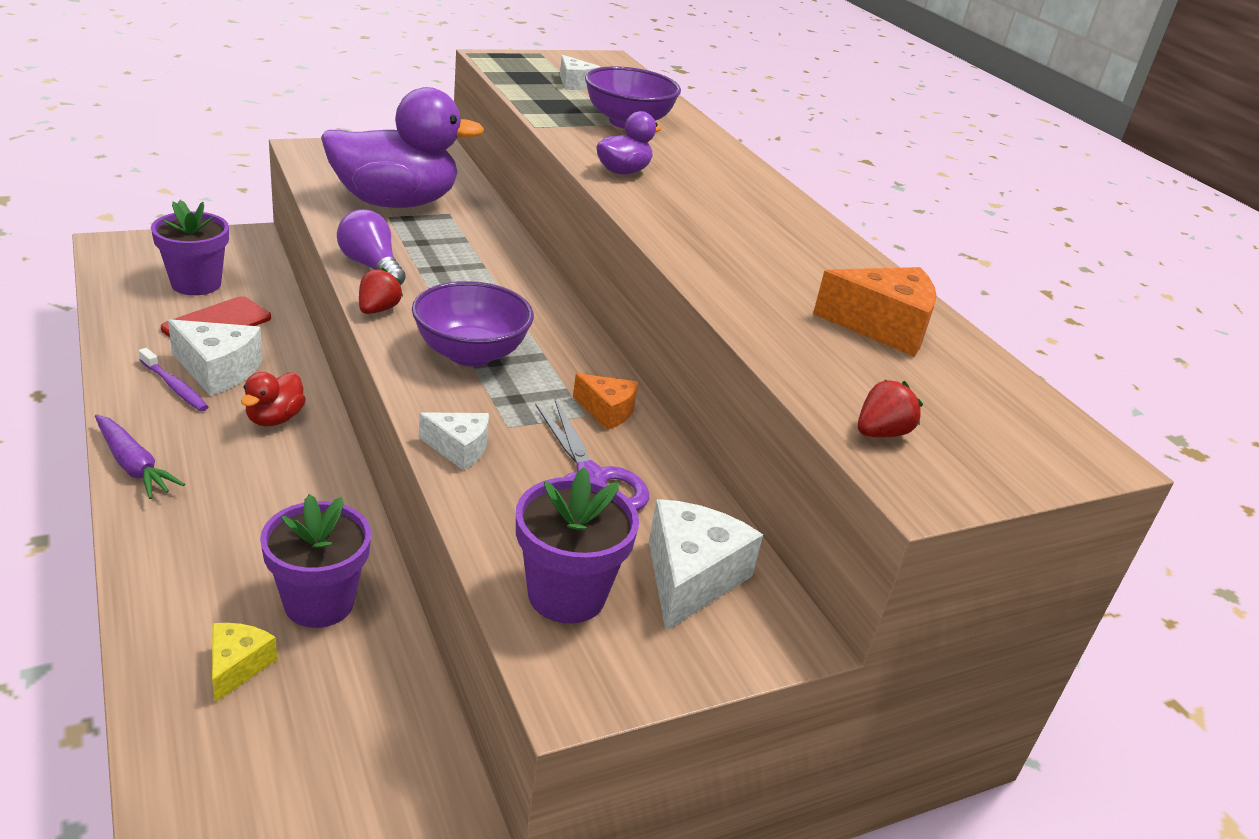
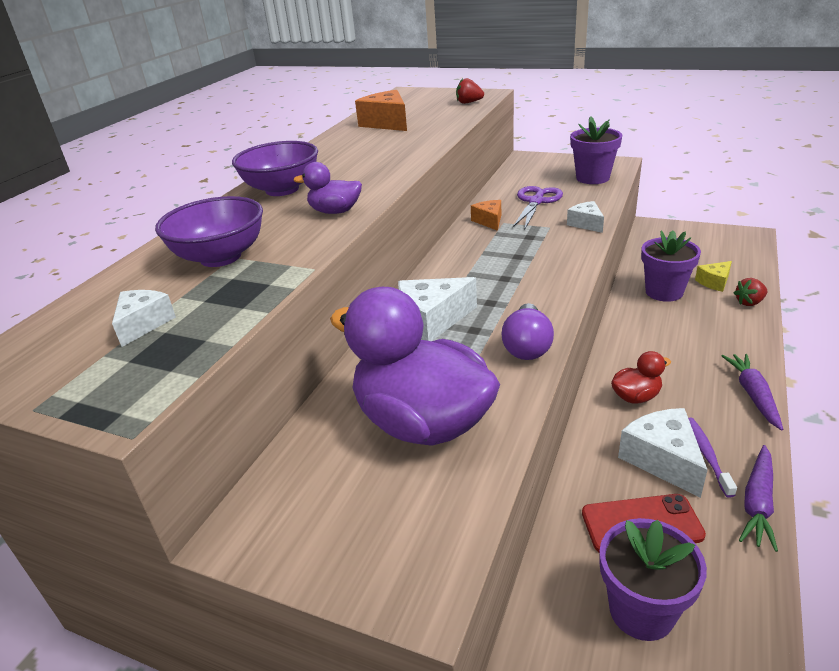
camera: 125 degrees left, 0 degrees up
red strawberry [359,268,403,314] -> red strawberry moved to [734,278,767,306]
purple bowl [412,281,534,367] -> purple bowl moved to [232,141,318,196]
white cheese [649,499,763,631] -> white cheese moved to [398,277,477,341]
none -> purple carrot [739,445,778,552]

